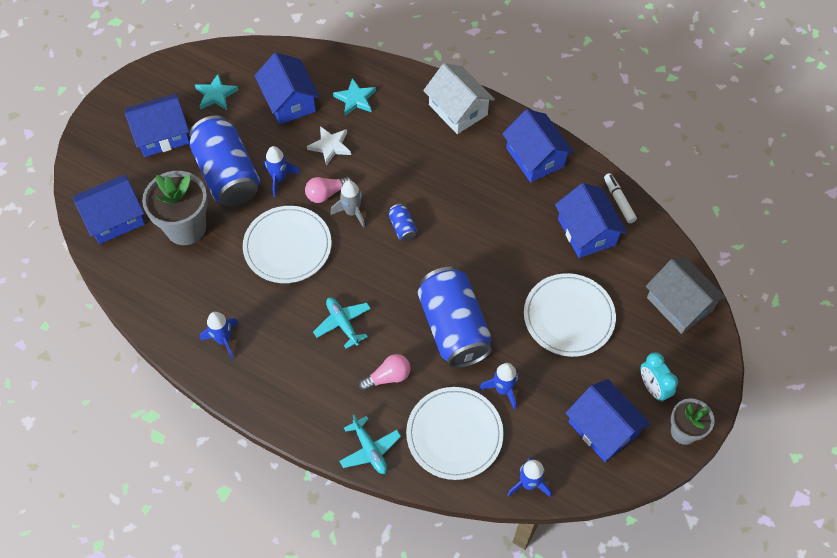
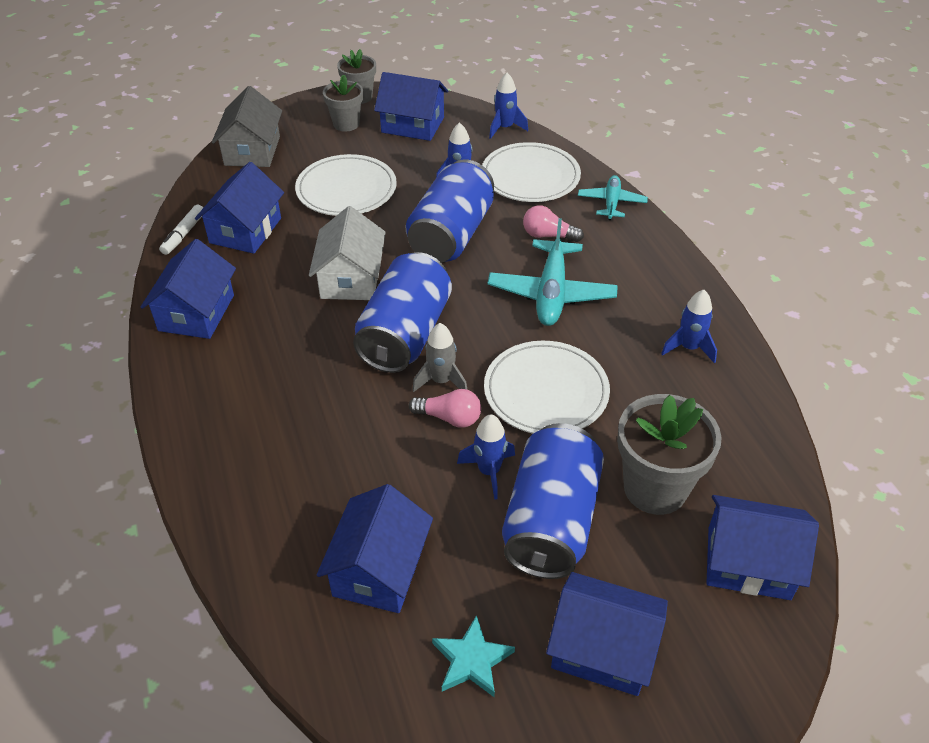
camera: 140 degrees left, 15 degrees down
white star [307,126,351,166] -> none
turquoise plane [313,298,371,349] -> turquoise plane [488,218,618,326], size x1.67
turquoise star [333,78,376,115] -> none
blue can [389,204,417,241] -> blue can [353,252,452,373], size x2.49
white house [423,63,495,134] -> white house moved to [309,206,386,300]
blue house [566,379,650,462] -> blue house turned 75 degrees counterclockwise [374,72,448,141]
turquoise clock [640,352,678,402] -> grey flower pot [323,75,363,132]

